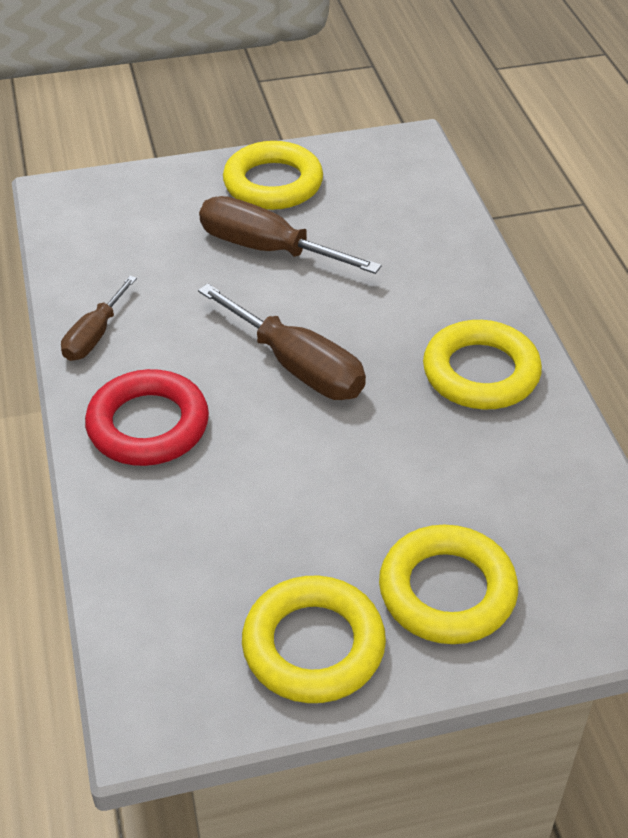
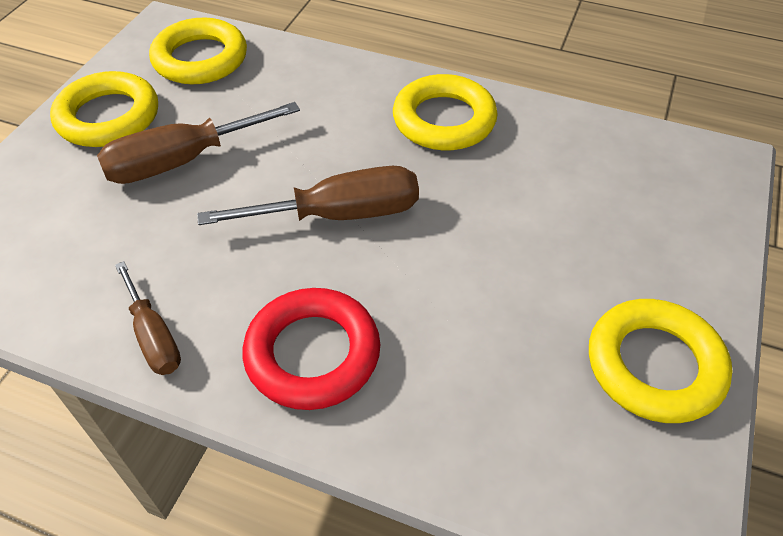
camera: 55 degrees left, 5 degrees up
yellow ring [379,525,518,644] -> yellow ring moved to [149,17,247,84]

